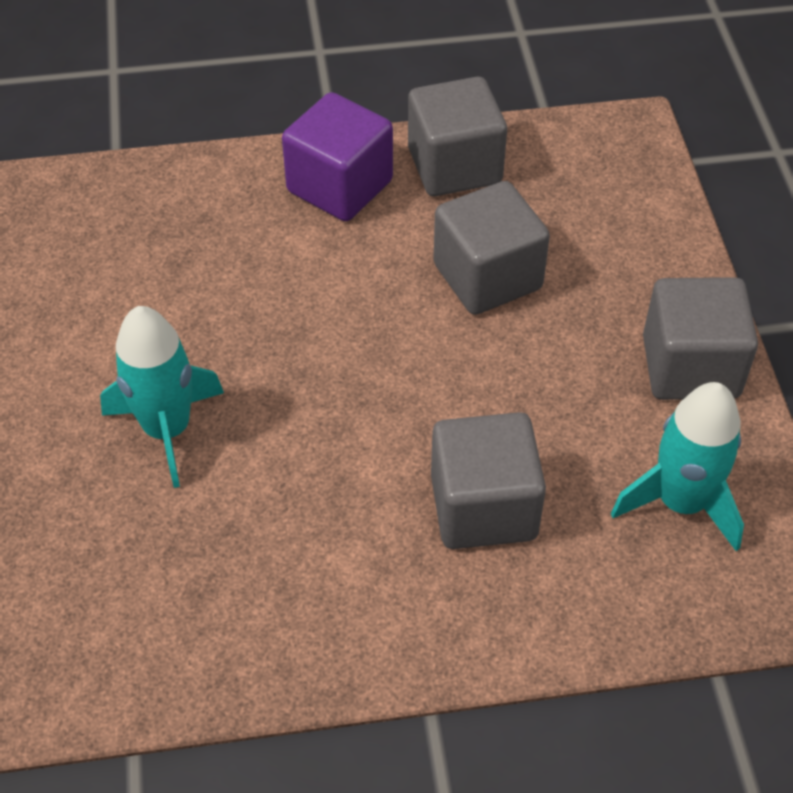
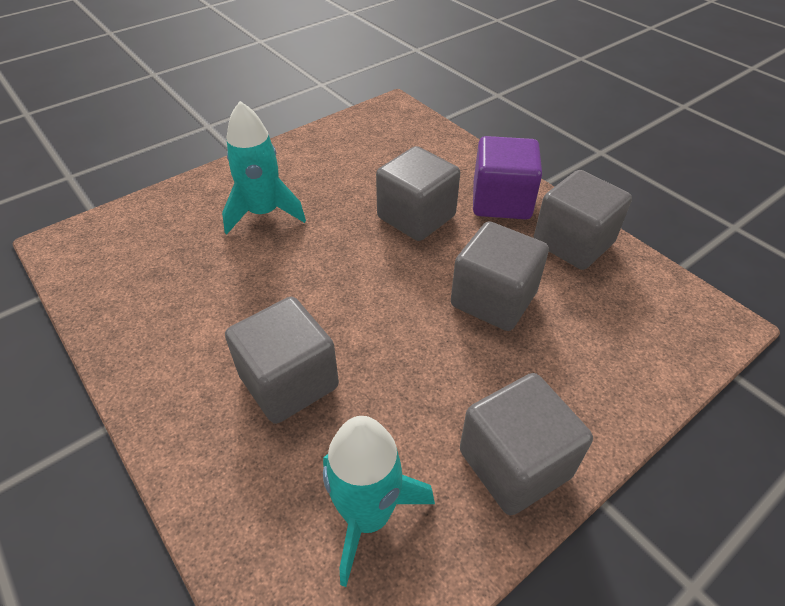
camera: 60 degrees right, 5 degrees down
none -> grey cube [376,146,460,241]

